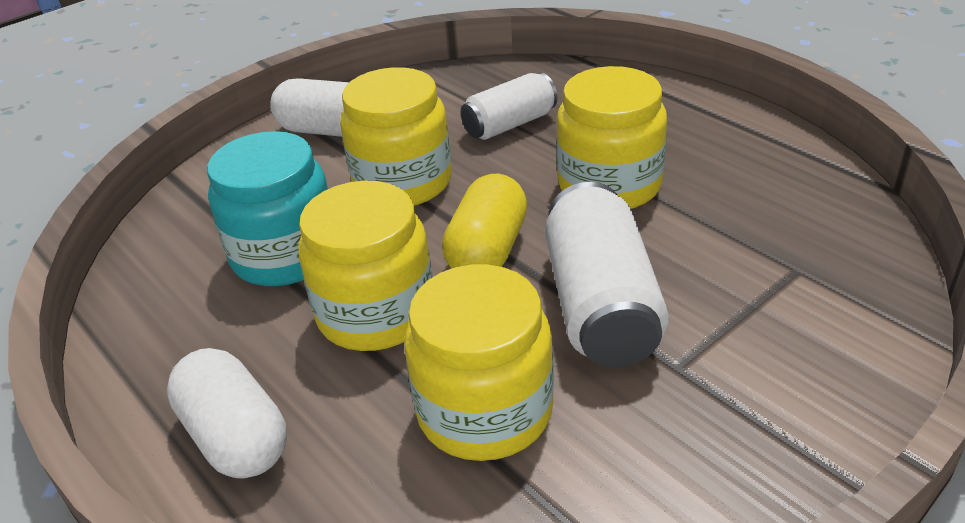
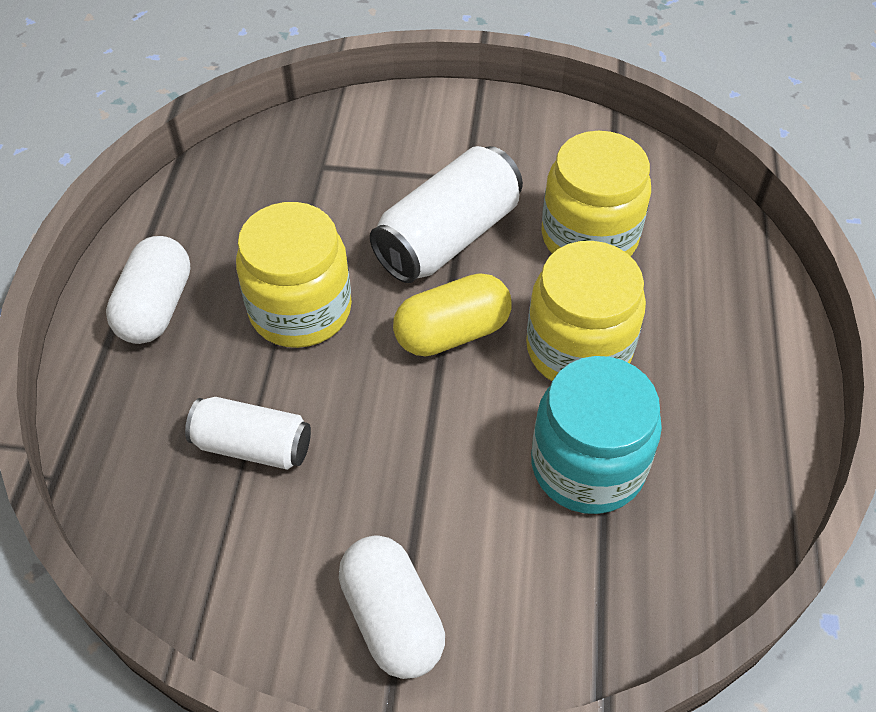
camera: 135 degrees left, 15 degrees up
white capsule [167,348,287,479] -> white capsule moved to [106,236,191,344]
yellow jar [340,67,452,206] -> none

